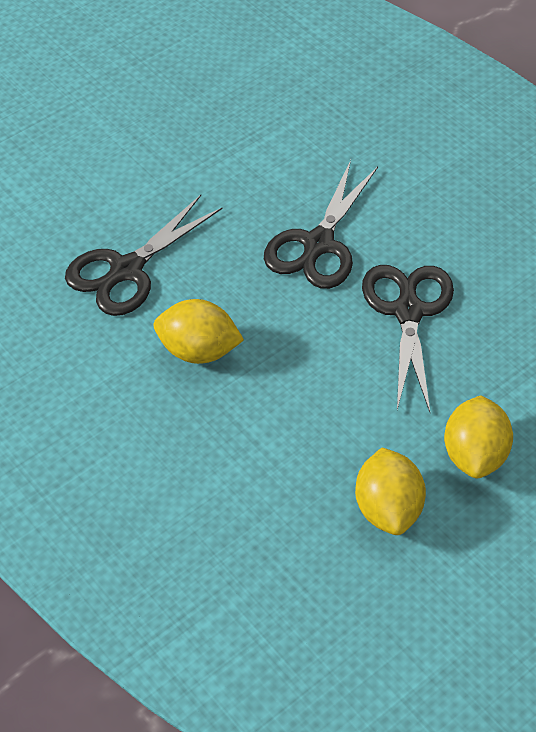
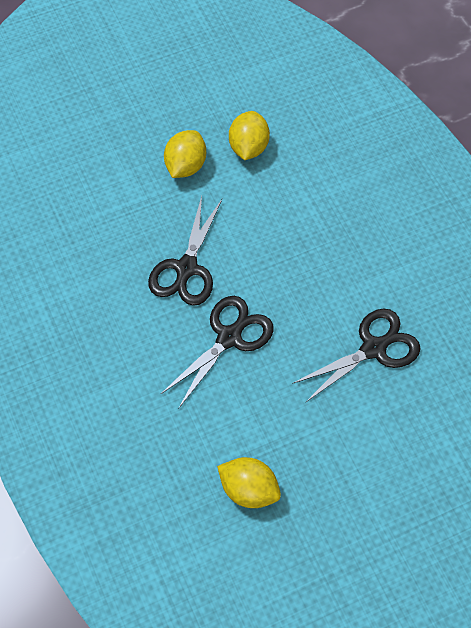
camera: 165 degrees left, 10 degrees up
yellow lemon [154,299,244,364] -> yellow lemon moved to [217,457,281,508]

